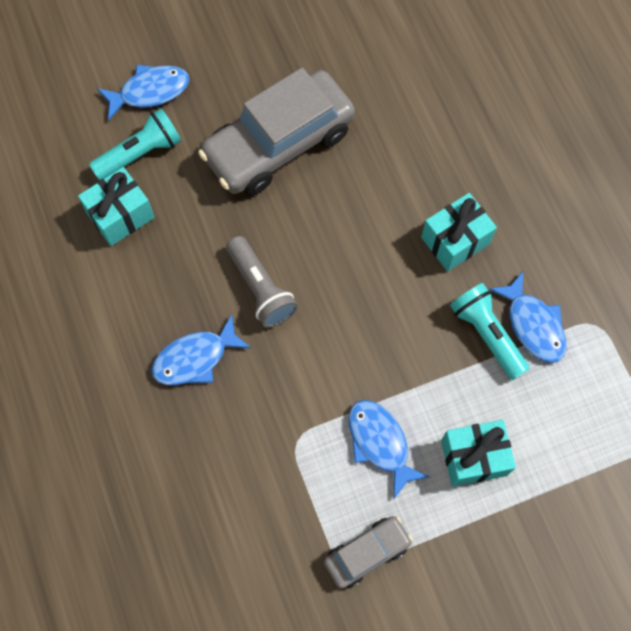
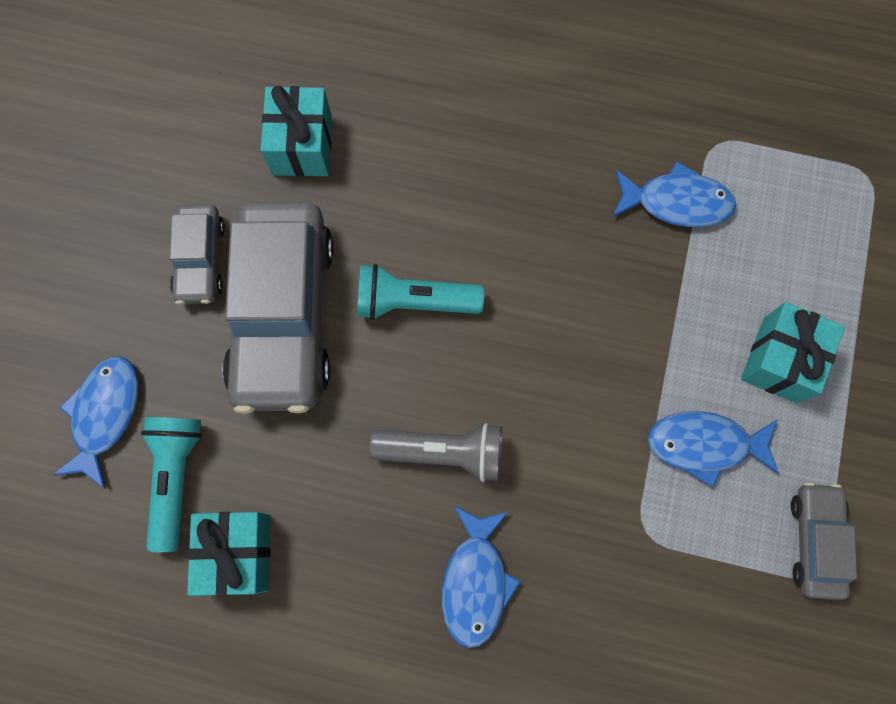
camera: 55 degrees left, 5 degrees up
turquoise gift [421,193,497,271] -> turquoise gift moved to [261,86,332,177]
turquoise flashlight [450,283,530,380] -> turquoise flashlight moved to [357,264,484,320]
none -> grey car [170,204,225,304]

